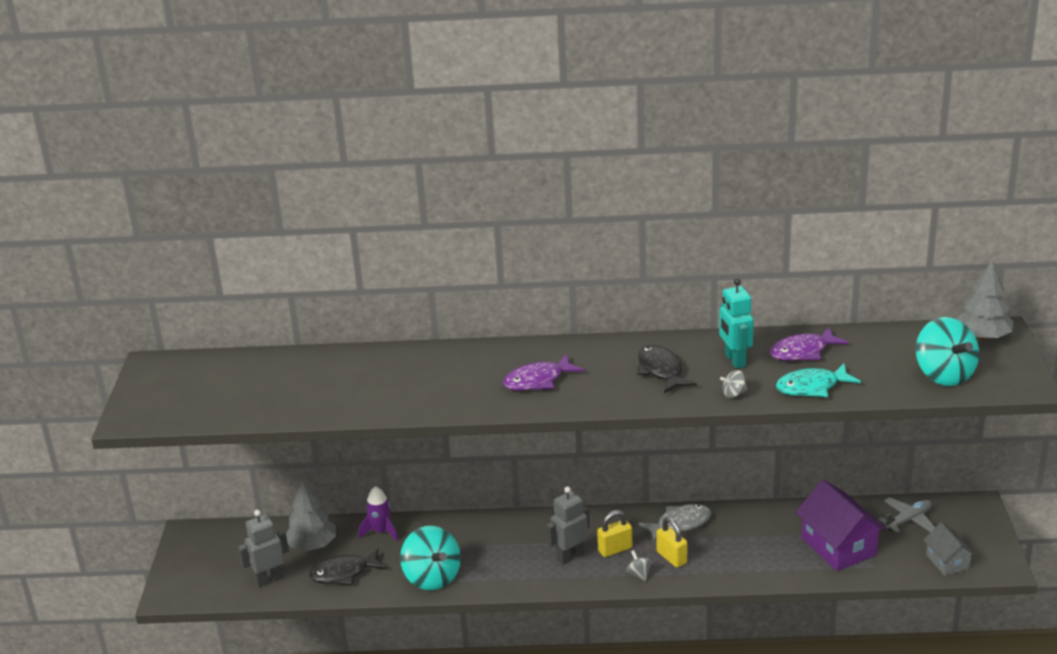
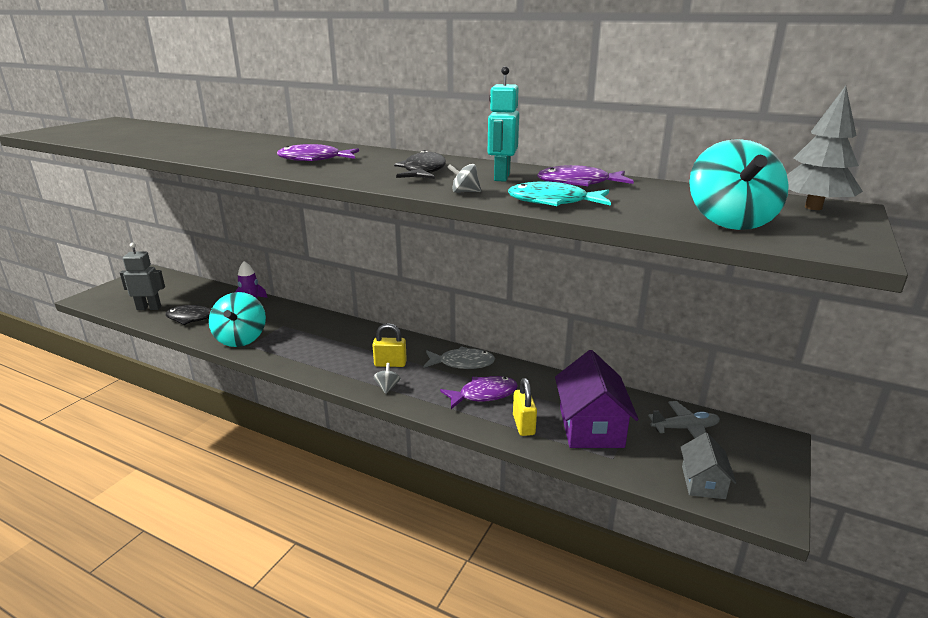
camera: 25 degrees right, 5 degrees down
grey tree [286,481,336,551] -> none
grey robot [546,486,590,565] -> none
yellow padlock [656,517,687,568] -> yellow padlock moved to [513,378,537,436]
none -> purple fish [440,376,518,409]

